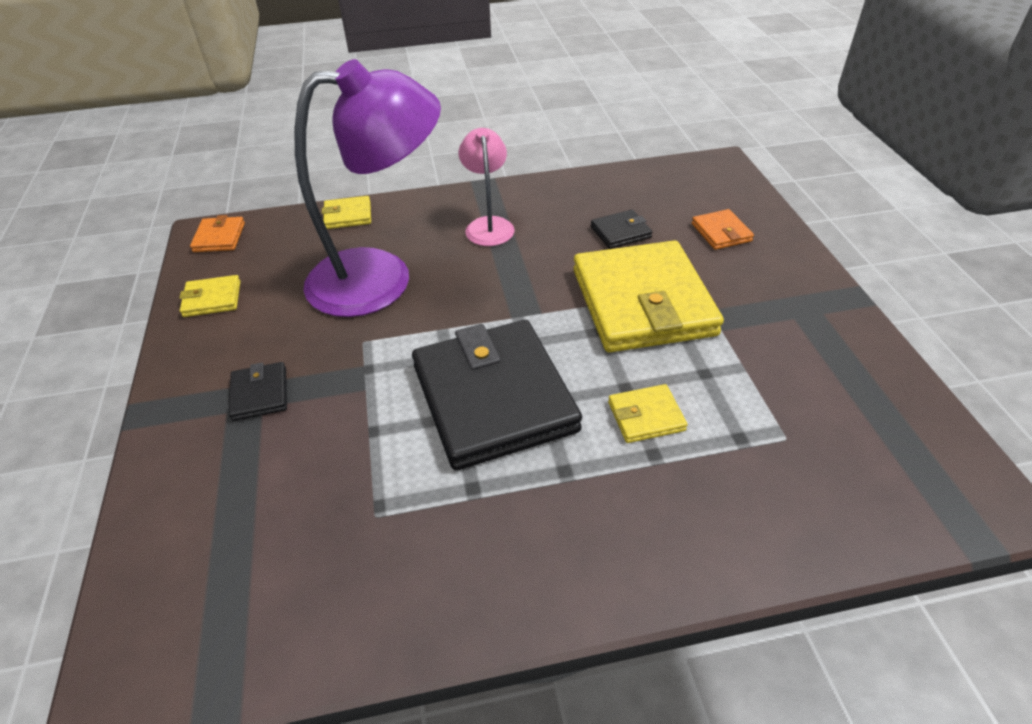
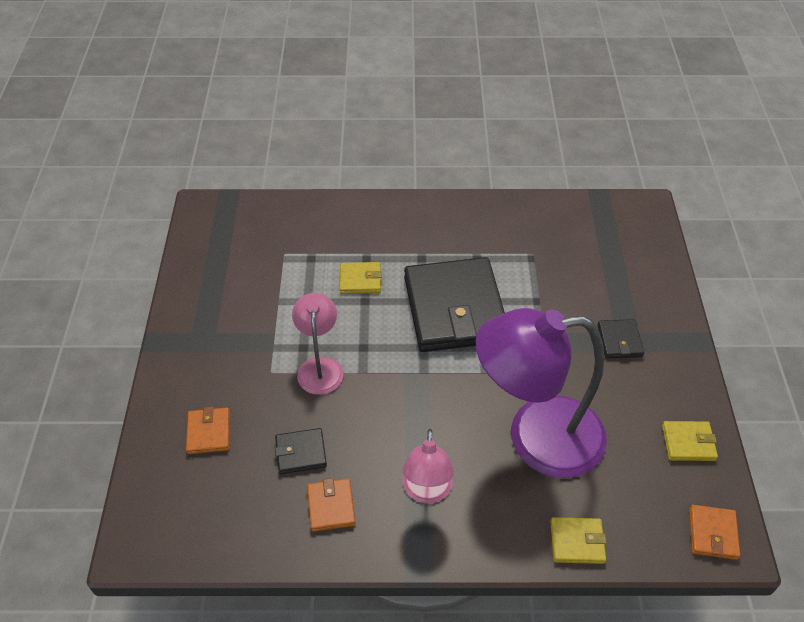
camera: 170 degrees left, 5 degrees up
yellow wallet [573,240,724,352] -> pink lamp [292,293,343,395]
none -> orange wallet [307,478,356,532]

